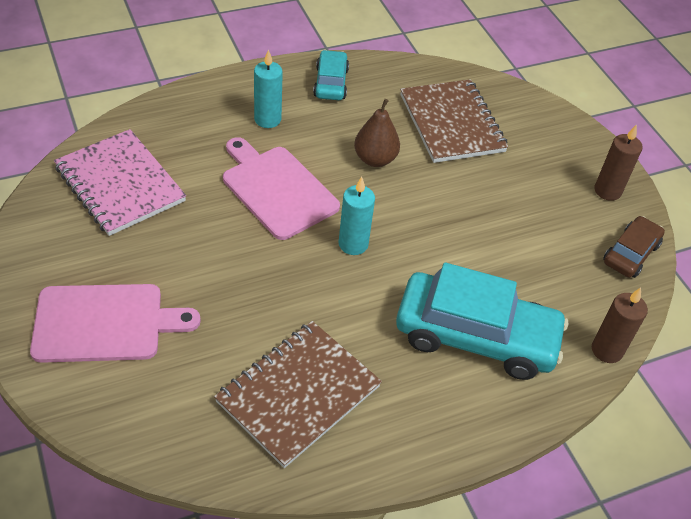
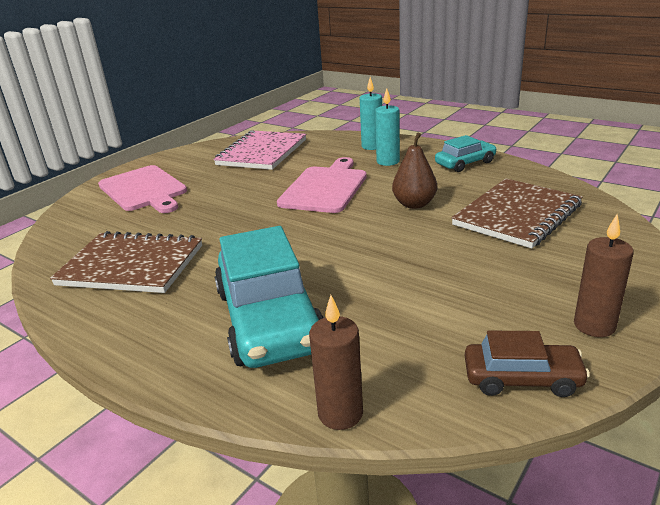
camera: 65 degrees right, 20 degrees down
turquoise candle [338,177,375,255] -> turquoise candle moved to [360,77,382,150]

